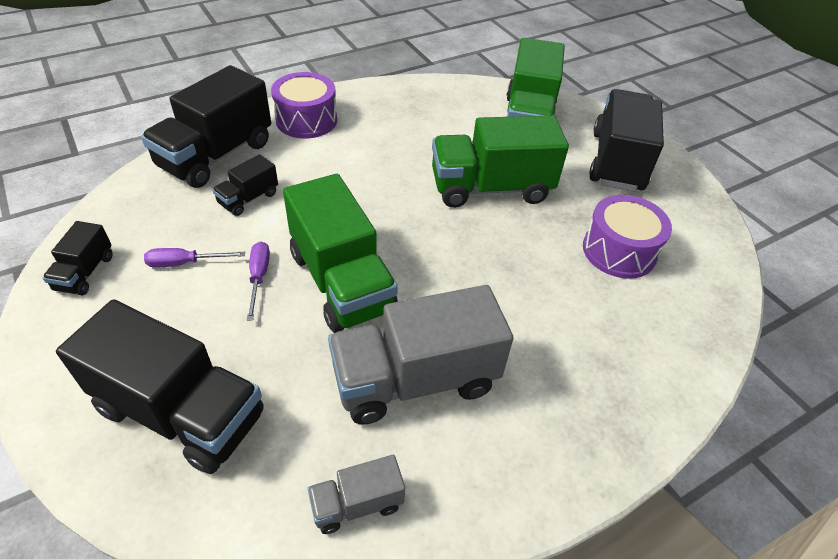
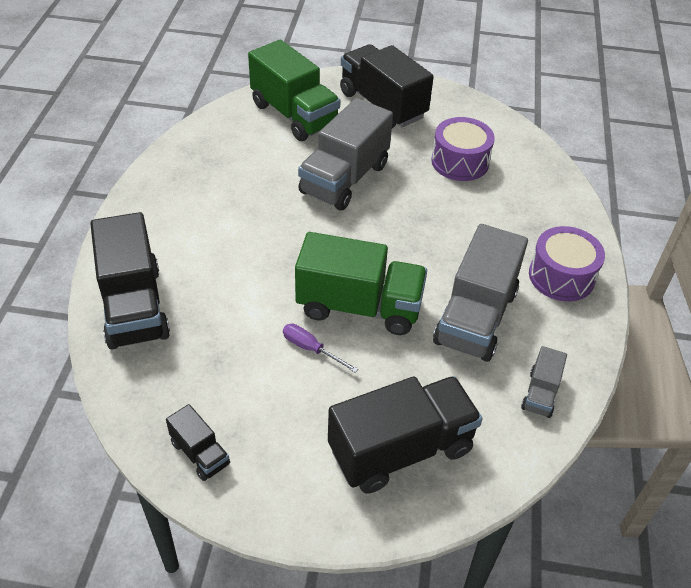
camera: 50 degrees left, 0 degrees up
purple screwdriver [144,248,245,267] -> none
black truck [212,154,278,216] -> none
purple drum [271,72,337,138] -> purple drum moved to [529,226,605,301]
green truck [432,115,569,208] -> grey truck [298,98,393,210]

